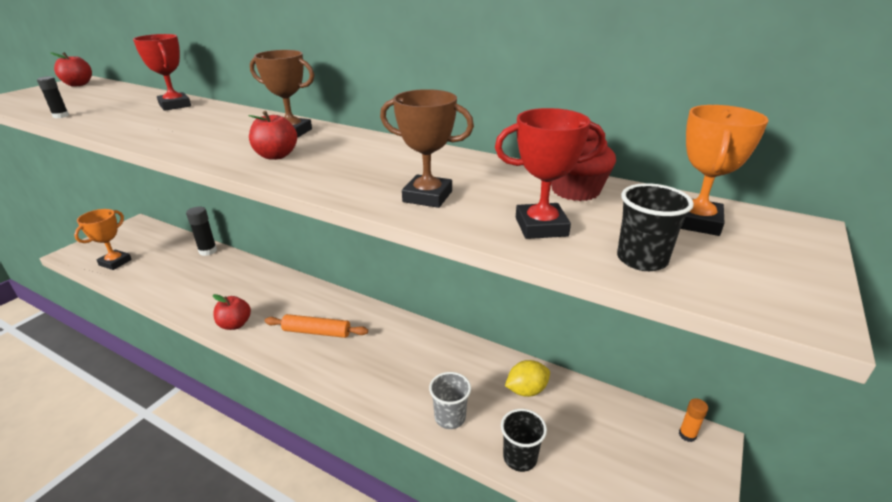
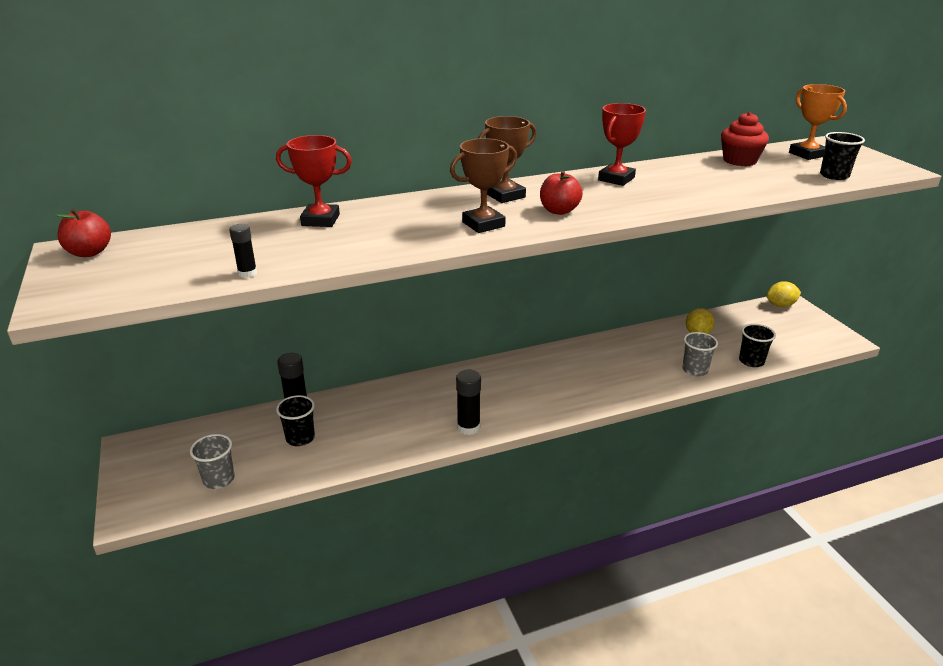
camera: 50 degrees left, 0 degrees up
orange trophy [74,209,132,270] -> grey cup [190,434,235,489]
red apple [213,294,251,330] -> black glue stick [456,370,481,435]
orange rolling pin [265,314,368,338] -> none
brown trophy [380,89,474,208] -> brown trophy moved to [450,138,517,233]
red trophy [495,108,605,239] -> red trophy moved to [598,103,646,186]
orange glue stick [679,398,708,442] -> yellow lemon [766,281,801,307]
none -> black cup [276,395,315,446]

